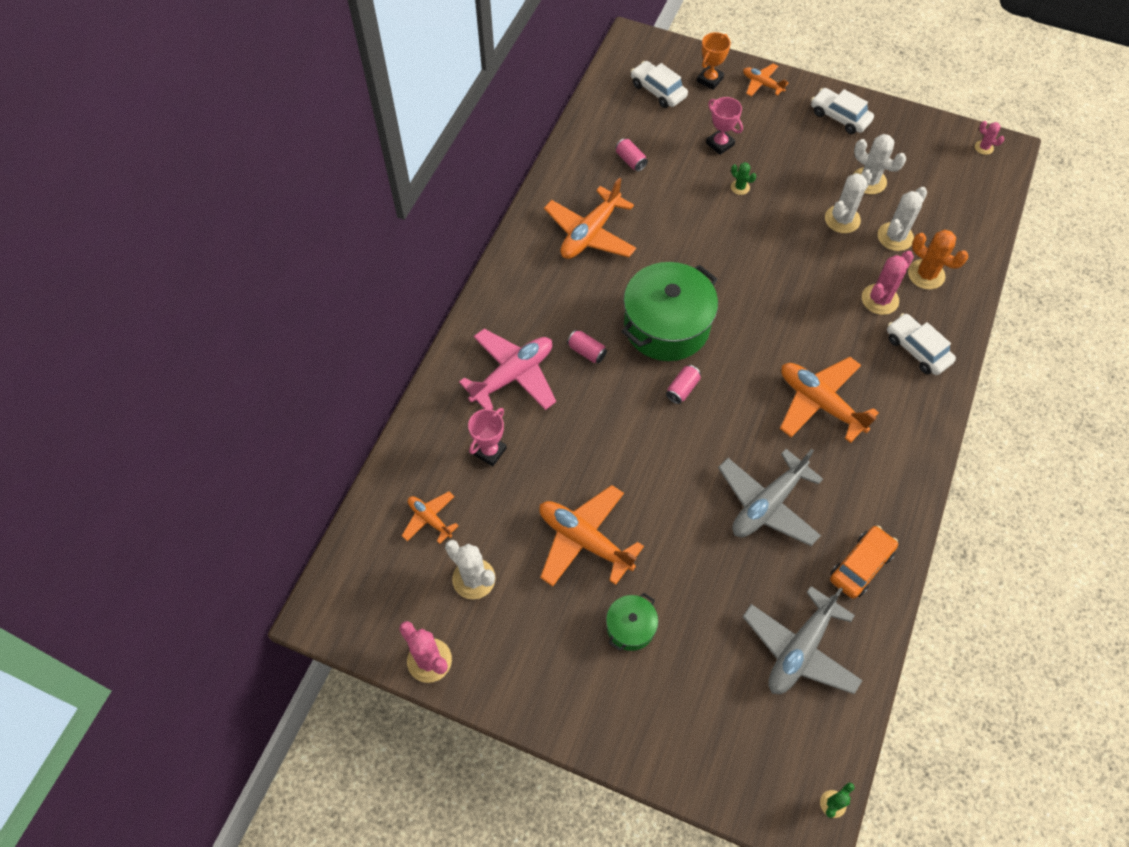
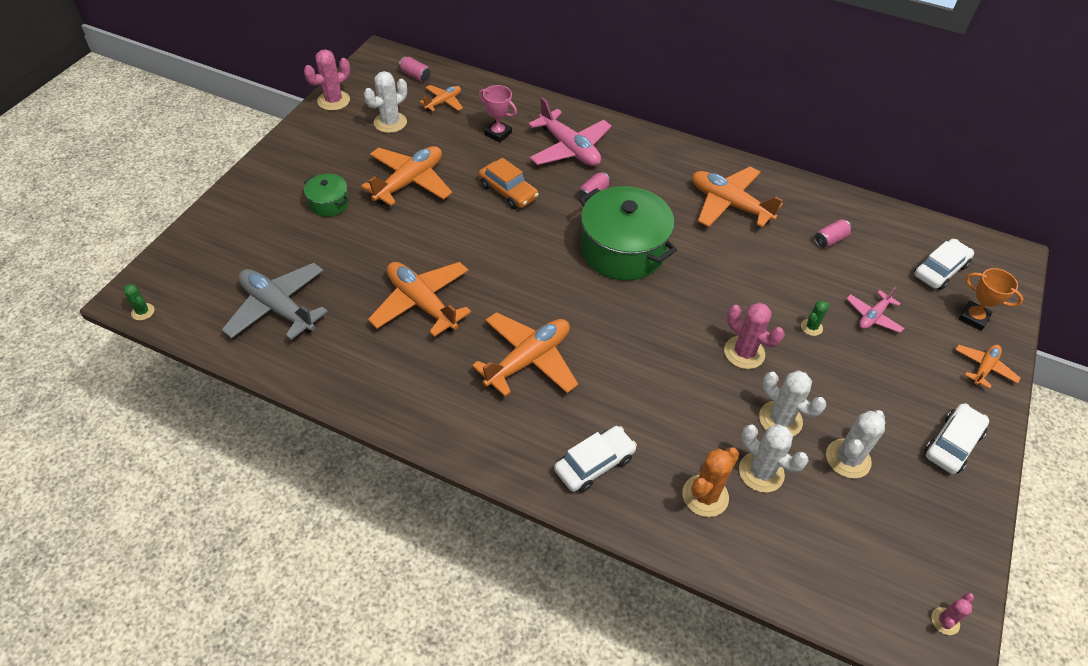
camera: 90 degrees right, 10 degrees down
pink can [666,365,701,404] -> pink can moved to [399,56,431,82]
pink trophy [706,97,743,155] -> pink plane [846,287,904,333]
grey plane [718,449,823,546] -> orange plane [368,262,471,337]
orange car [830,526,898,599] -> orange car moved to [479,158,539,209]
pink cactus [862,251,914,315] -> pink cactus moved to [724,302,784,369]

